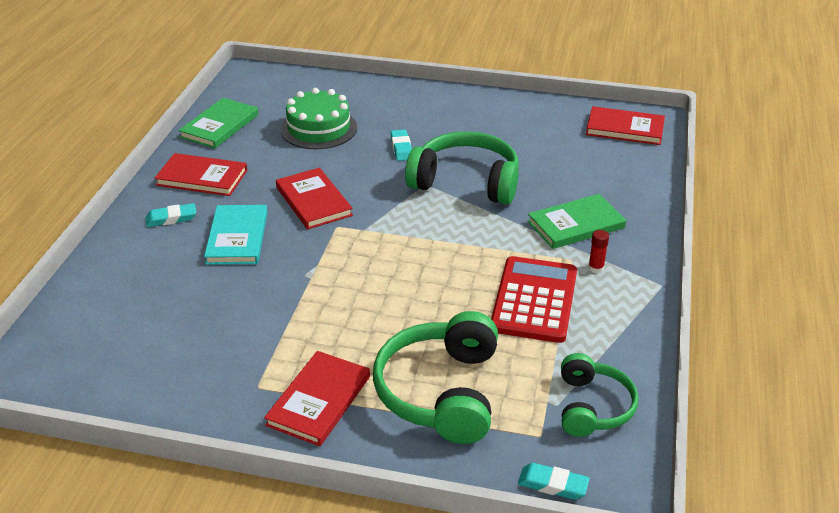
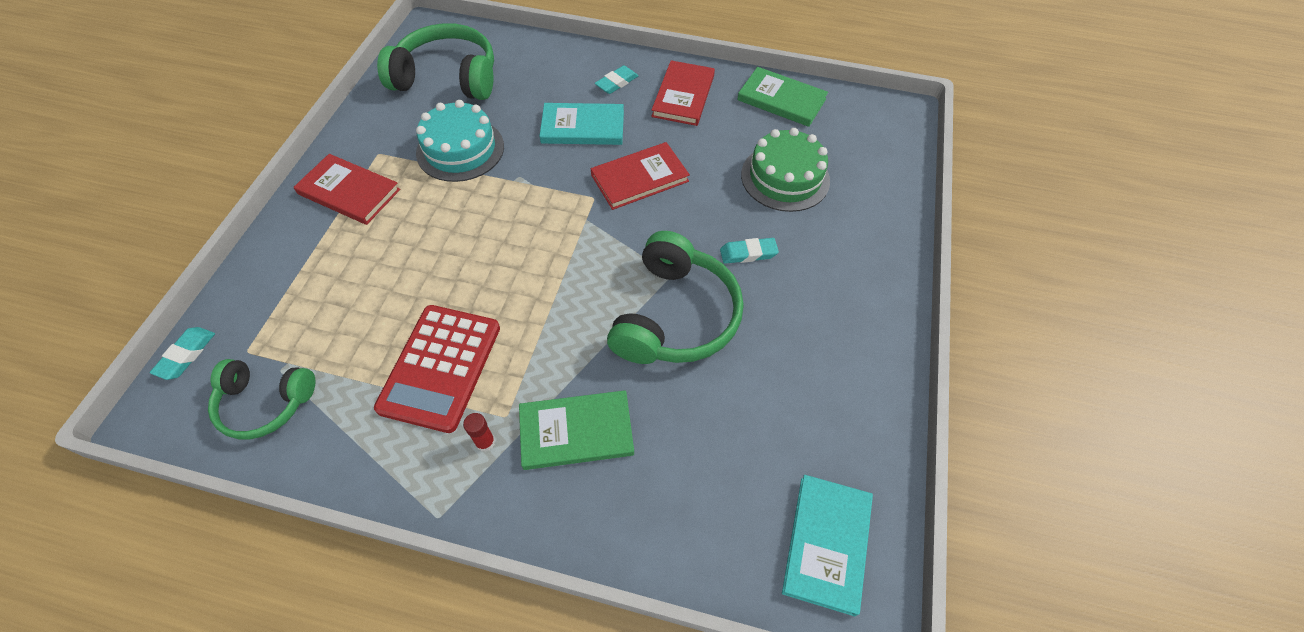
camera: 90 degrees right, 20 degrees up
turquoise eraser [146,203,196,227] -> turquoise eraser turned 60 degrees clockwise [595,65,638,94]
green headphones [373,311,498,444] -> green headphones moved to [377,23,494,100]
red calculator [491,256,577,343] -> red calculator turned 90 degrees clockwise [374,305,500,433]
green book [528,194,626,249] -> green book turned 75 degrees counterclockwise [519,390,634,470]
red book [586,106,665,145] -> turquoise book [782,475,873,616]
none -> turquoise cake [416,100,504,182]

